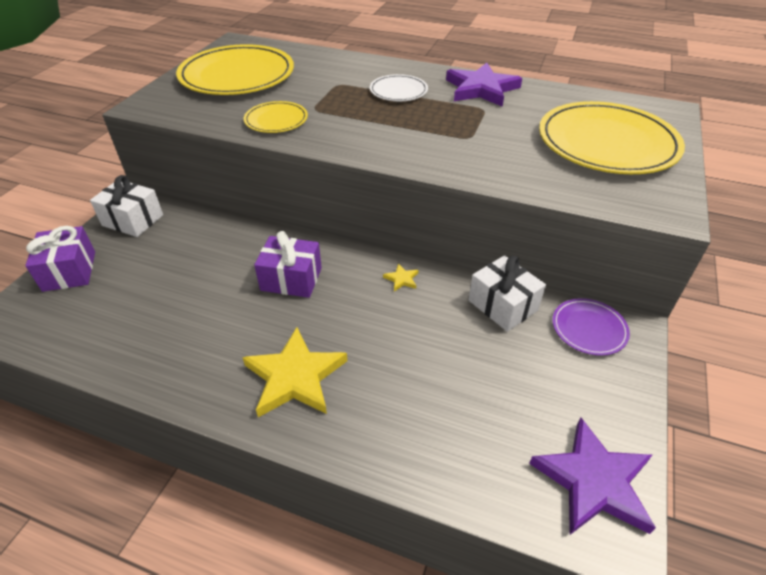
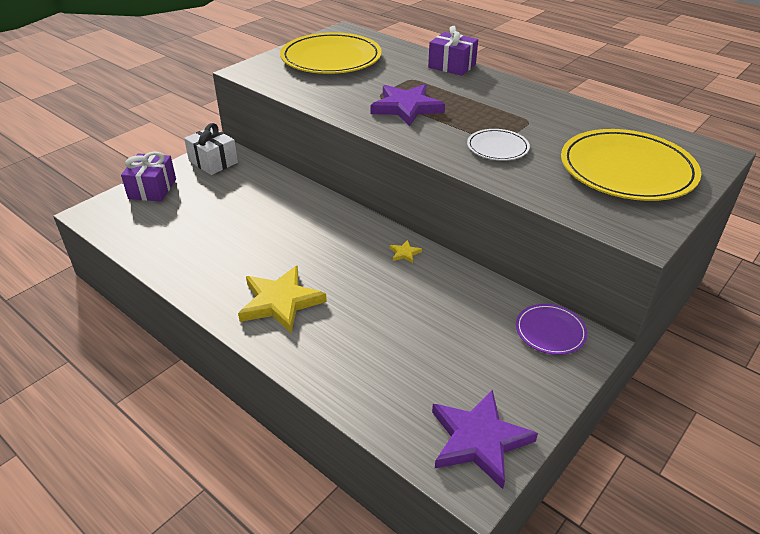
camera: 20 degrees right, 5 degrees down
yellow plate [244,101,308,133] -> none
purple gift [254,231,322,298] -> purple gift moved to [428,26,478,76]
white plate [370,74,428,101] -> white plate moved to [467,129,530,161]
purple star [446,63,522,107] -> purple star moved to [370,84,445,126]
white gift [468,255,546,332] -> none

